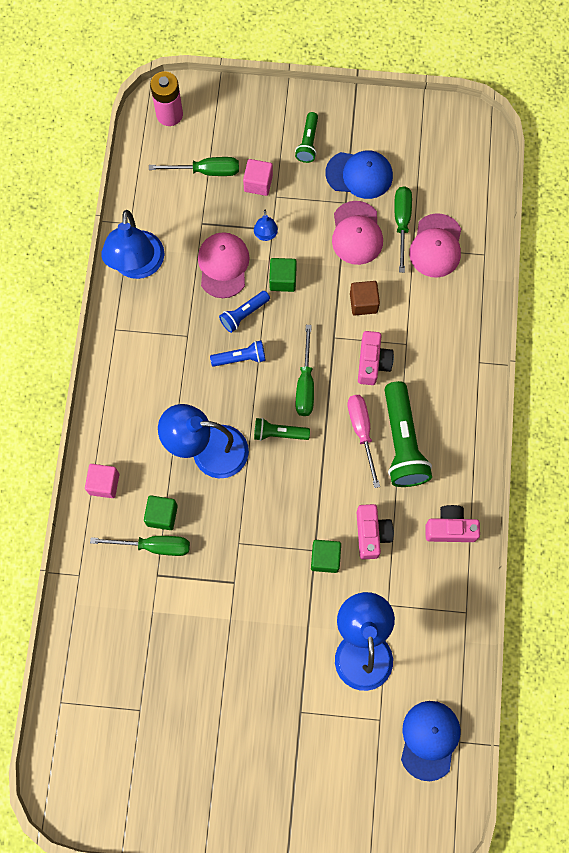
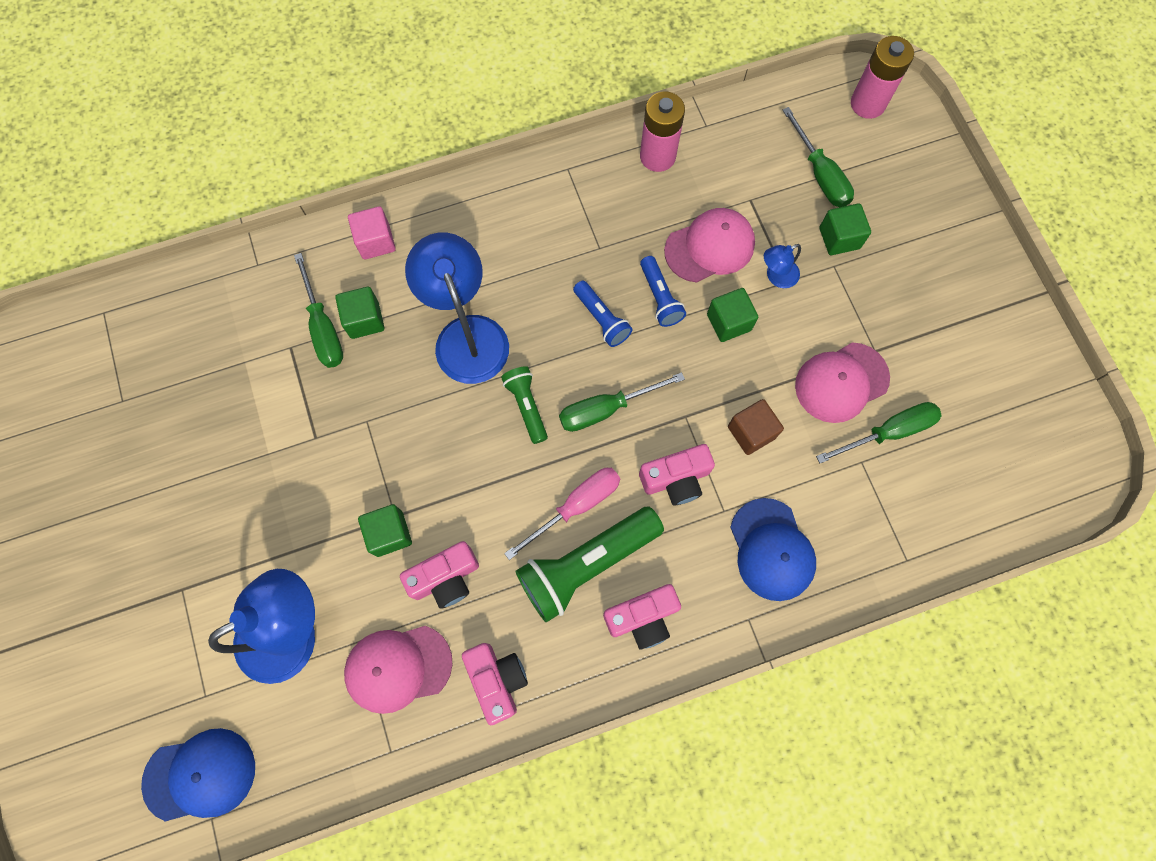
camera: 65 degrees right, 0 degrees up
blue lamp [101,210,165,279] -> pink battery [640,92,685,172]
blue flashlight [219,291,270,333] -> blue flashlight turned 135 degrees counterclockwise [640,256,686,327]
pink cube [243,159,273,196] -> green cube [819,203,871,255]
green flashlight [295,112,318,163] -> none
blue cap [326,150,393,199] -> blue cap moved to [730,498,816,601]
pink cap [409,213,461,278] -> pink cap moved to [344,626,453,714]
none -> pink camera [603,584,681,650]

